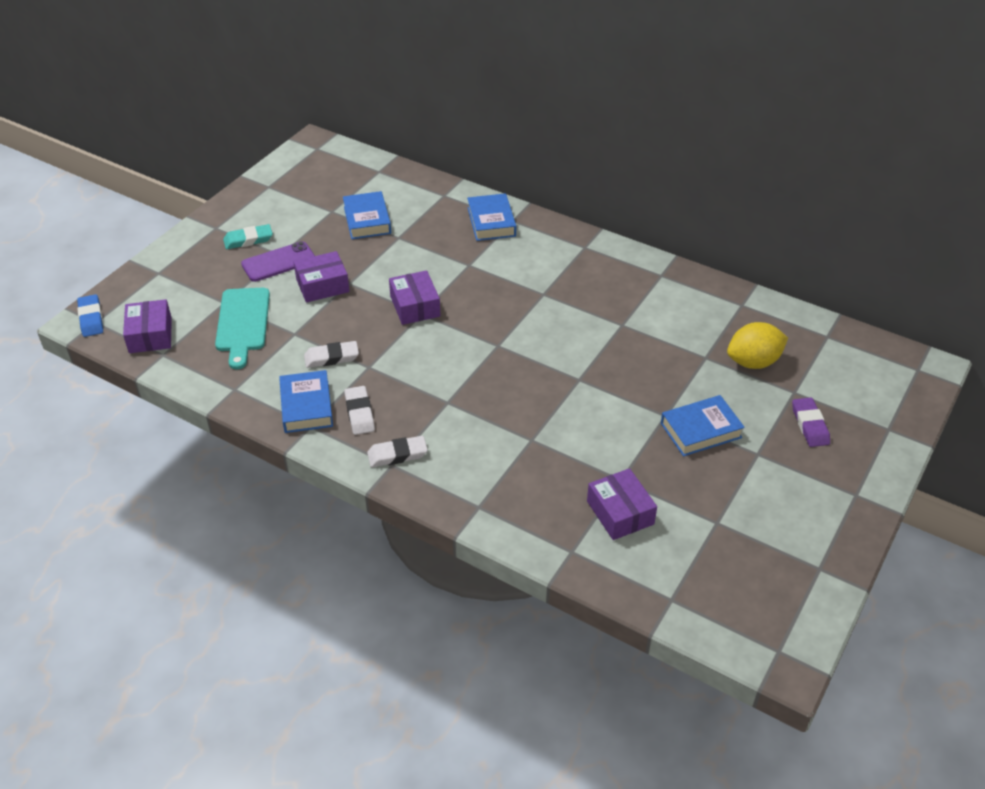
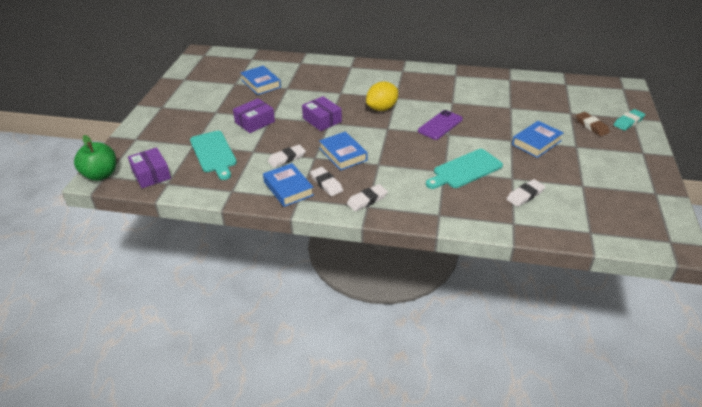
camera: 20 degrees left, 5 degrees down
blue eraser [77,294,103,337] -> green apple [74,135,116,181]
turquoise eraser [223,224,273,249] -> turquoise eraser moved to [613,109,645,131]
purple phone [241,241,315,282] -> purple phone moved to [418,110,463,140]
blue book [467,193,516,241] -> blue book moved to [319,132,368,171]
purple box [587,468,657,540] -> white eraser [507,179,545,207]
yellow lemon [727,322,788,369] -> yellow lemon moved to [366,82,398,111]
purple eraser [792,398,830,447] -> brown eraser [576,112,610,136]
none -> turquoise cutting board [426,149,503,189]

